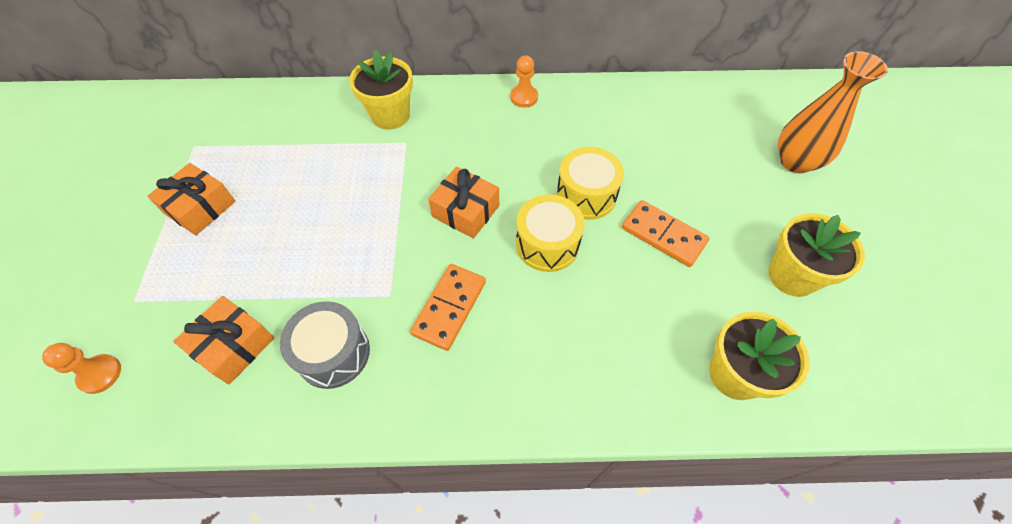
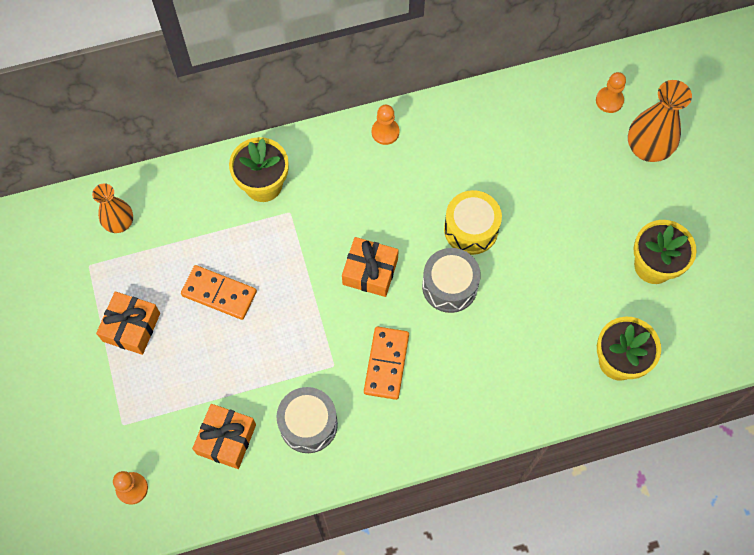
camera: 15 degrees left, 10 degrees up
yellow drum [516,194,585,272] -> grey drum [422,248,481,313]
orange domino [622,200,710,267] -> orange domino moved to [181,265,257,320]
none -> orange vase [92,183,133,233]
none -> orange pawn [596,72,626,113]

